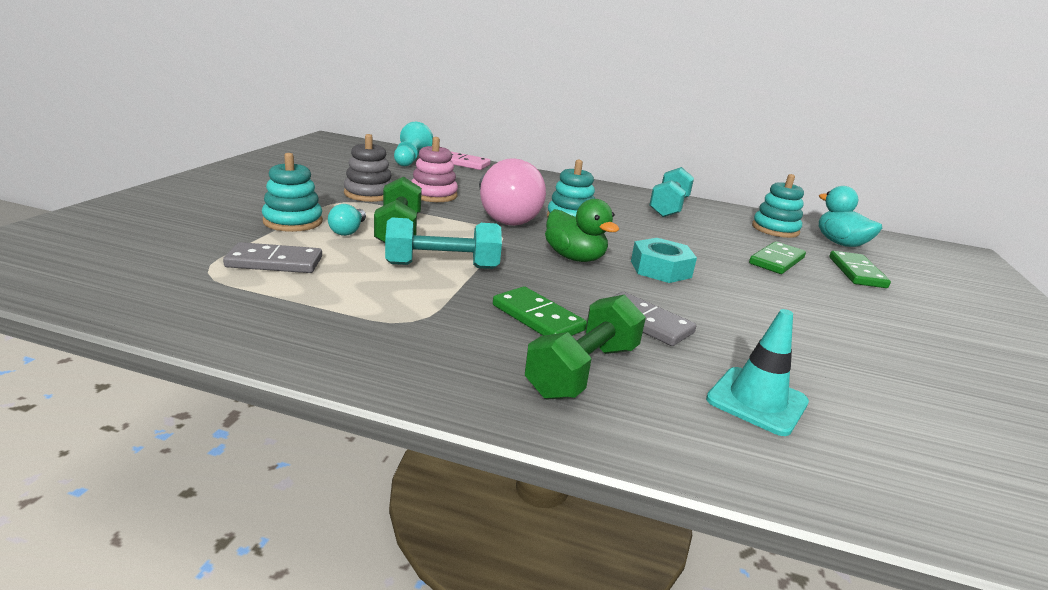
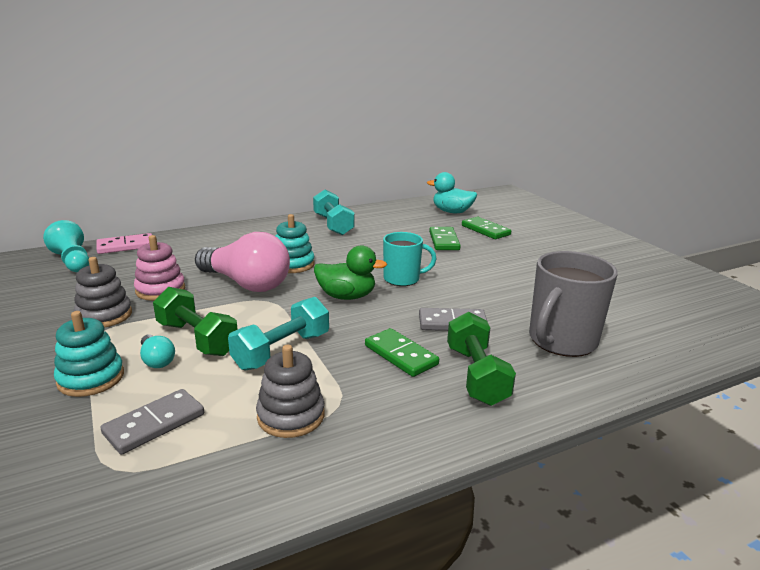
camera: 40 degrees left, 0 degrees up
green domino [493,286,587,336] -> green domino turned 45 degrees clockwise [365,328,439,377]
turquoise nut [631,238,697,283] -> turquoise mug [383,232,436,286]
turquoise traffic cone [706,309,809,436] -> grey mug [529,251,618,357]
turquoise stacking toy [752,174,804,238] -> none
none -> grey stacking toy [256,345,324,438]

